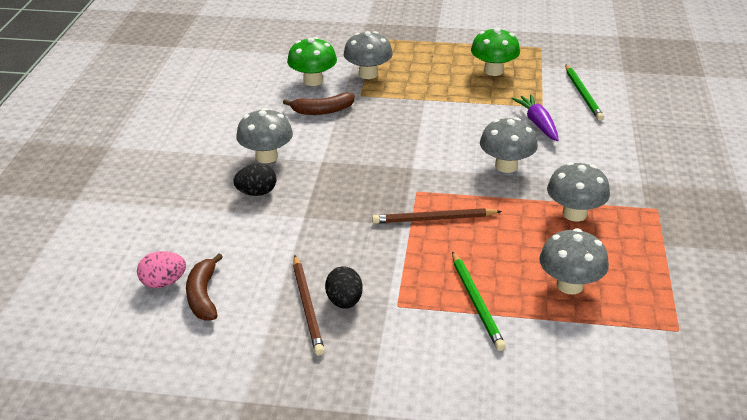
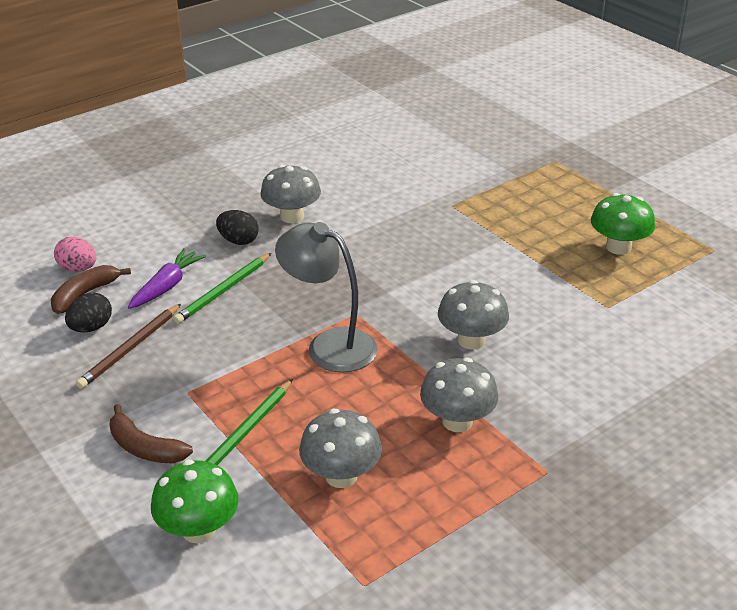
camera: 45 degrees right, 0 degrees up
brown banana [283,93,354,115] -> brown banana moved to [109,404,193,464]
green mushroom [287,37,337,86] -> green mushroom moved to [151,460,239,543]
black egg [325,266,363,309] -> black egg moved to [65,293,112,332]
grey mushroom [344,31,393,79] -> none
brown pencil [372,208,502,224] -> grey lamp [275,222,378,373]
purple carrot [511,94,559,141] -> purple carrot moved to [128,248,206,309]
green pencil [565,64,604,121] -> green pencil moved to [173,253,271,324]

